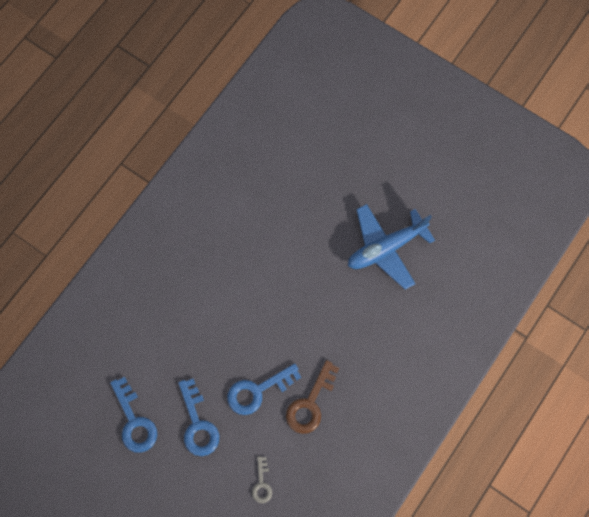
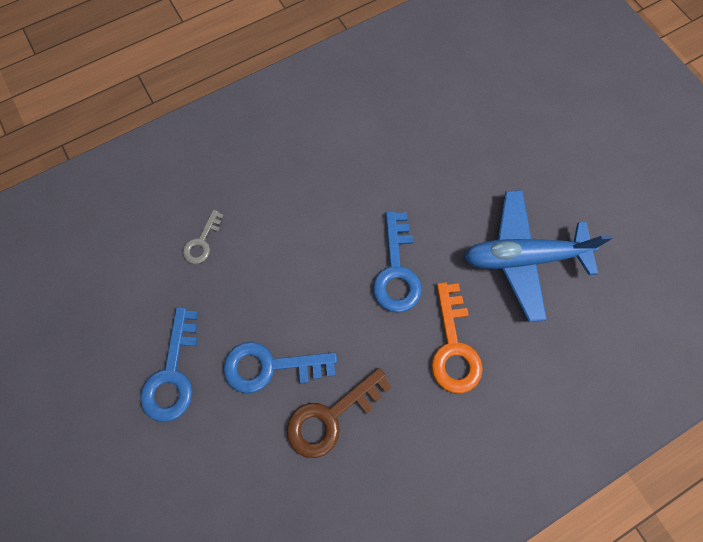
camera: 25 degrees right, 0 degrees up
blue key [110,377,157,453] -> blue key moved to [373,211,422,313]
grey key [252,456,272,503] -> grey key moved to [183,210,224,264]
none -> orange key [431,282,483,393]

